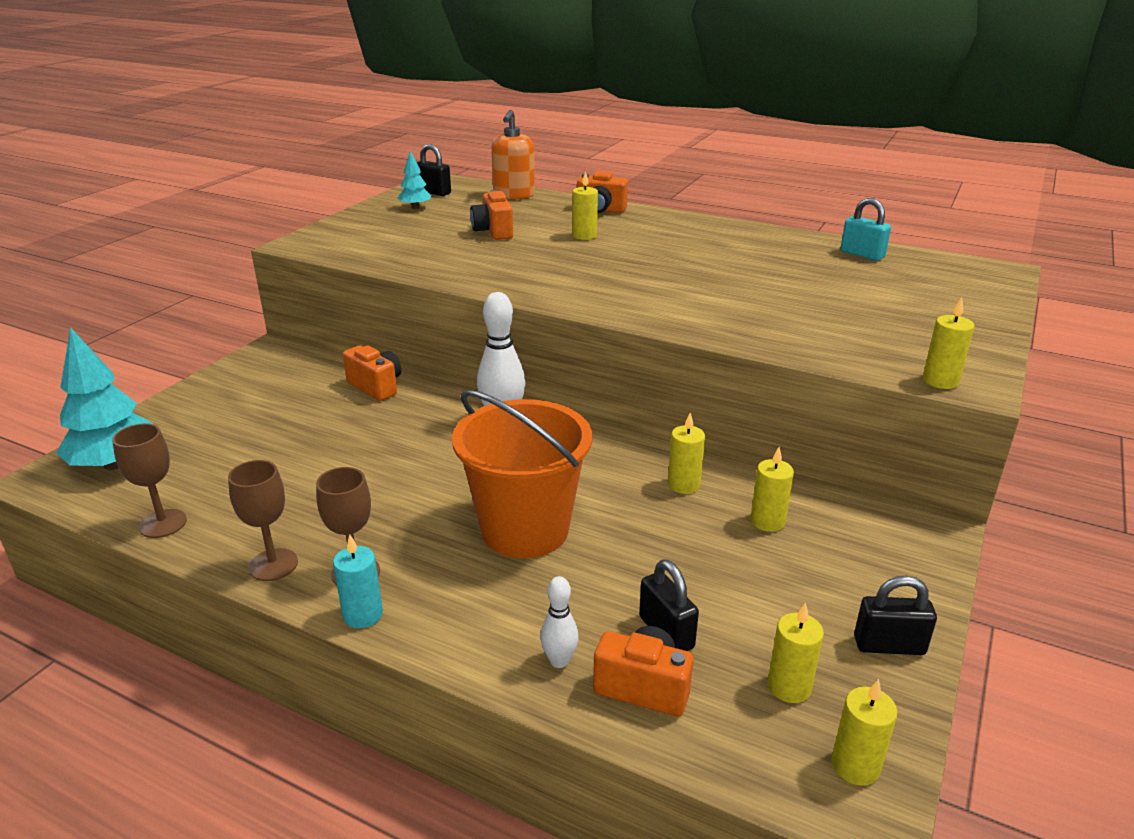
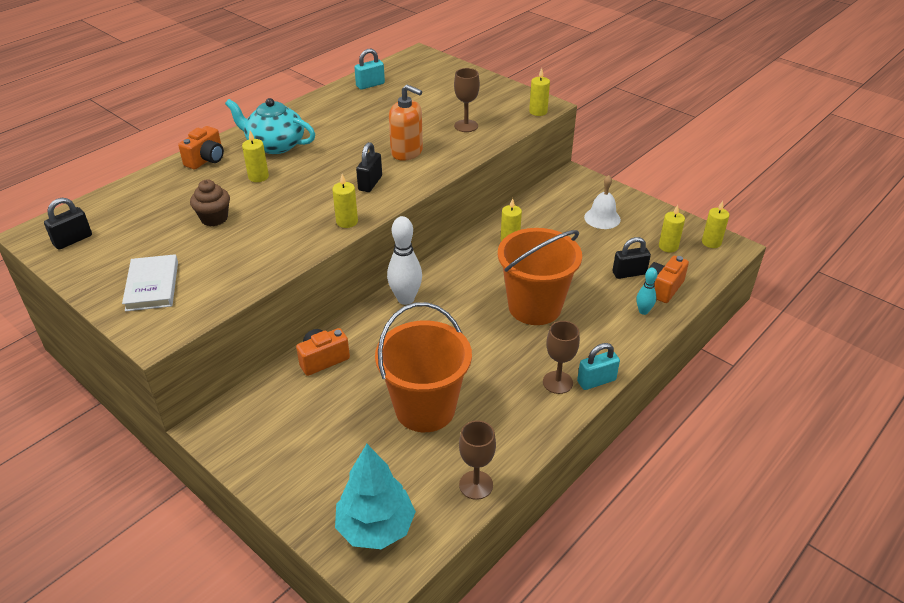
camera: 75 degrees left, 10 degrees up
brown goblet [228,460,298,581] -> brown goblet moved to [454,68,480,132]
turquoise candle [333,534,383,628] -> turquoise padlock [577,343,620,390]
turquoise tree [398,151,431,209] -> none
orange camera [470,190,513,240] -> brown cupcake [190,179,230,226]
orange soap dispenser [491,110,535,199] -> orange soap dispenser moved to [389,84,423,161]
white bowling pin [540,576,578,668] -> turquoise bowling pin [636,268,657,315]
yellow candle [751,447,794,532] -> yellow candle moved to [332,174,358,228]
black padlock [854,576,937,655] -> black padlock moved to [356,142,382,192]
none -> white book [122,254,178,312]
none -> turquoise teapot [225,98,315,154]
none -> orange bucket [375,302,472,432]
none -> white bell [584,175,621,229]

